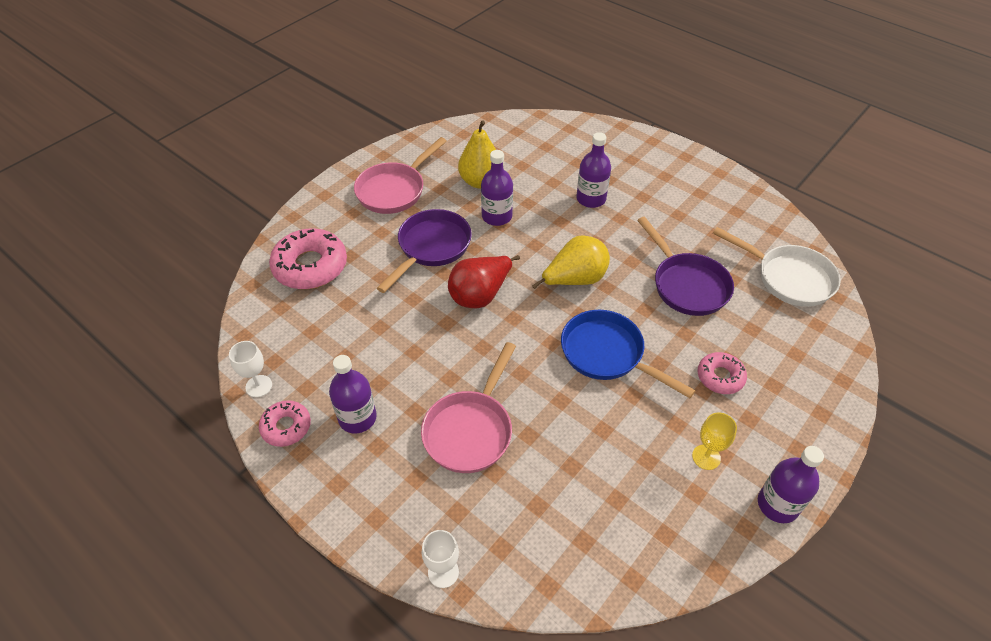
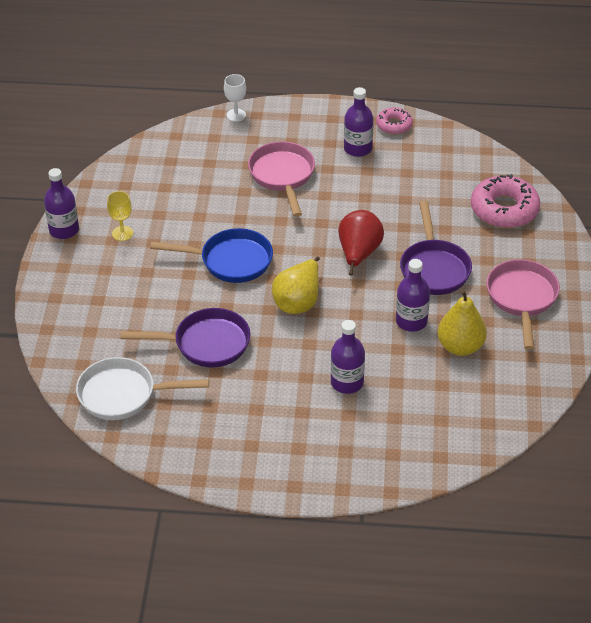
camera: 145 degrees right, 5 degrees down
white goblet [229,341,272,397] -> none
purple pan [637,217,734,316] -> purple pan turned 150 degrees clockwise [121,308,251,368]
pink donut [697,352,747,394] -> none

